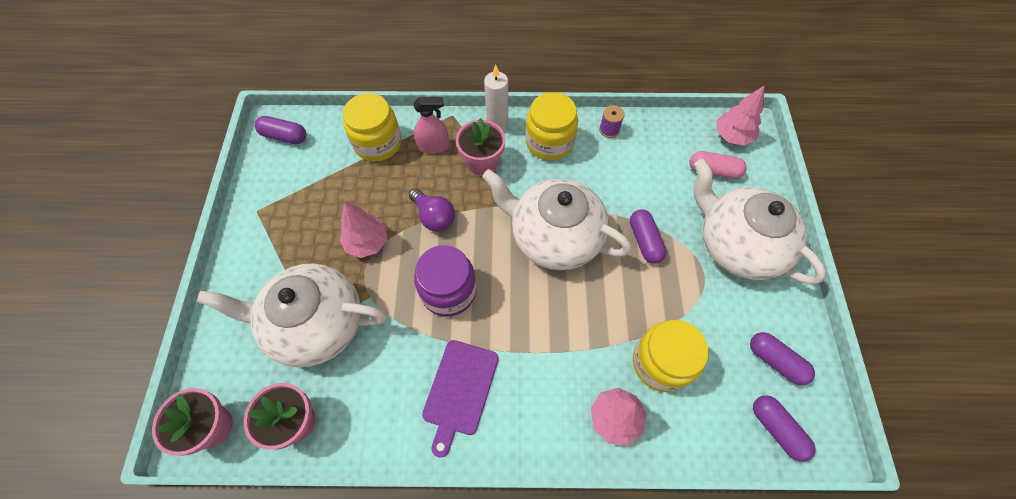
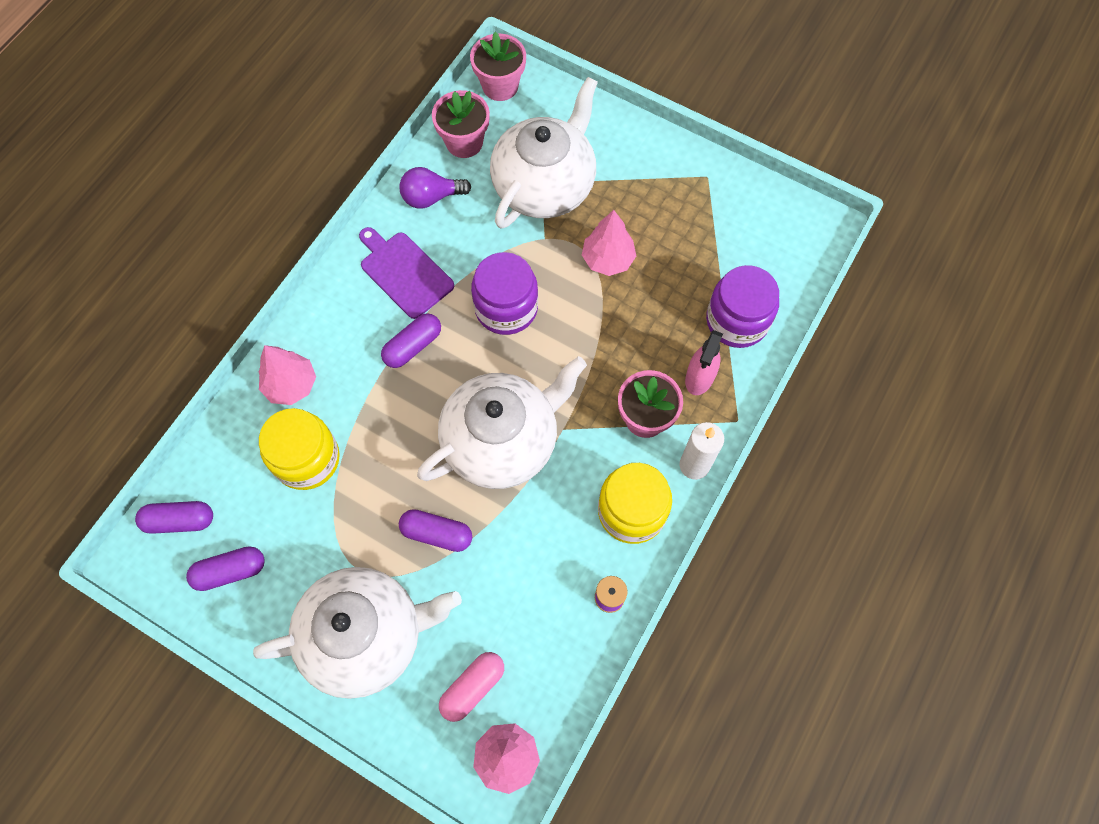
camera: 120 degrees right, 5 degrees up
purple capsule [255,116,306,144] -> purple capsule moved to [381,313,441,368]
yellow jar [343,93,402,162] -> purple jar [706,265,779,348]
purple light bulb [409,189,455,232] -> purple light bulb moved to [399,167,471,209]

